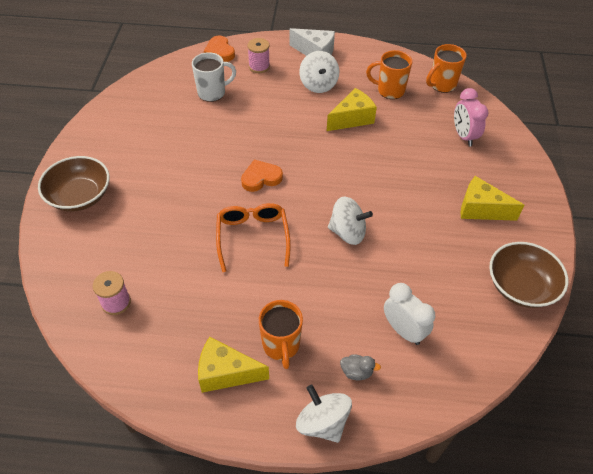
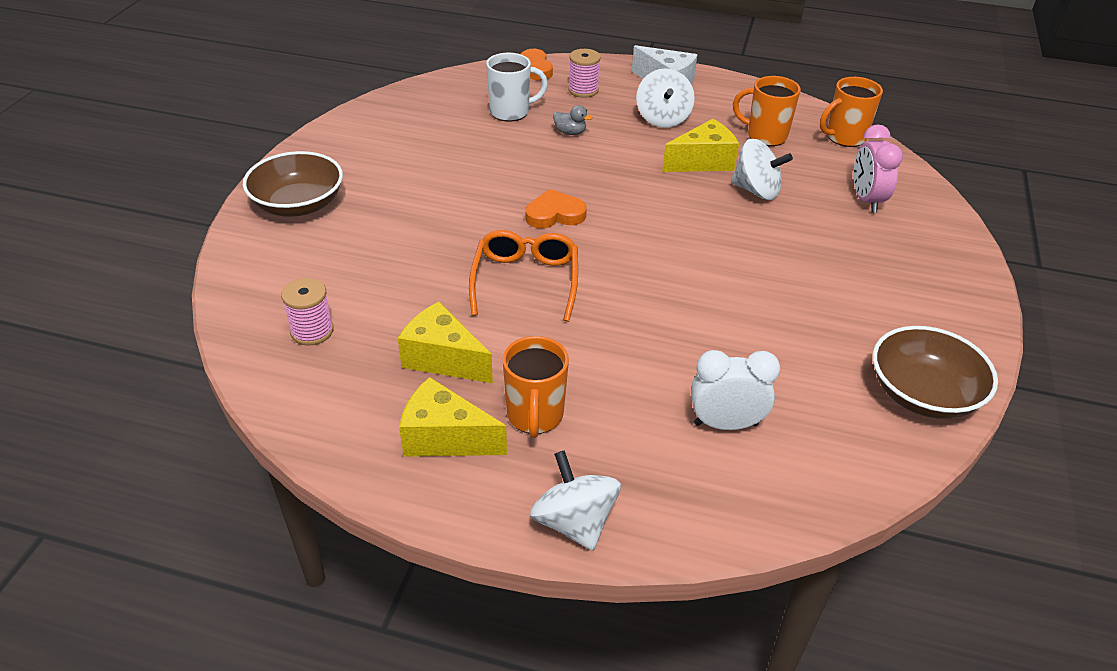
camera: 10 degrees right, 10 degrees down
white spinning top [328,196,373,245] -> white spinning top moved to [731,139,793,200]
grey duck [340,354,381,380] -> grey duck moved to [553,105,592,135]
white clock [384,283,435,345] -> white clock turned 60 degrees counterclockwise [691,350,780,430]
yellow cheese [461,176,525,221] -> yellow cheese moved to [398,302,493,383]

